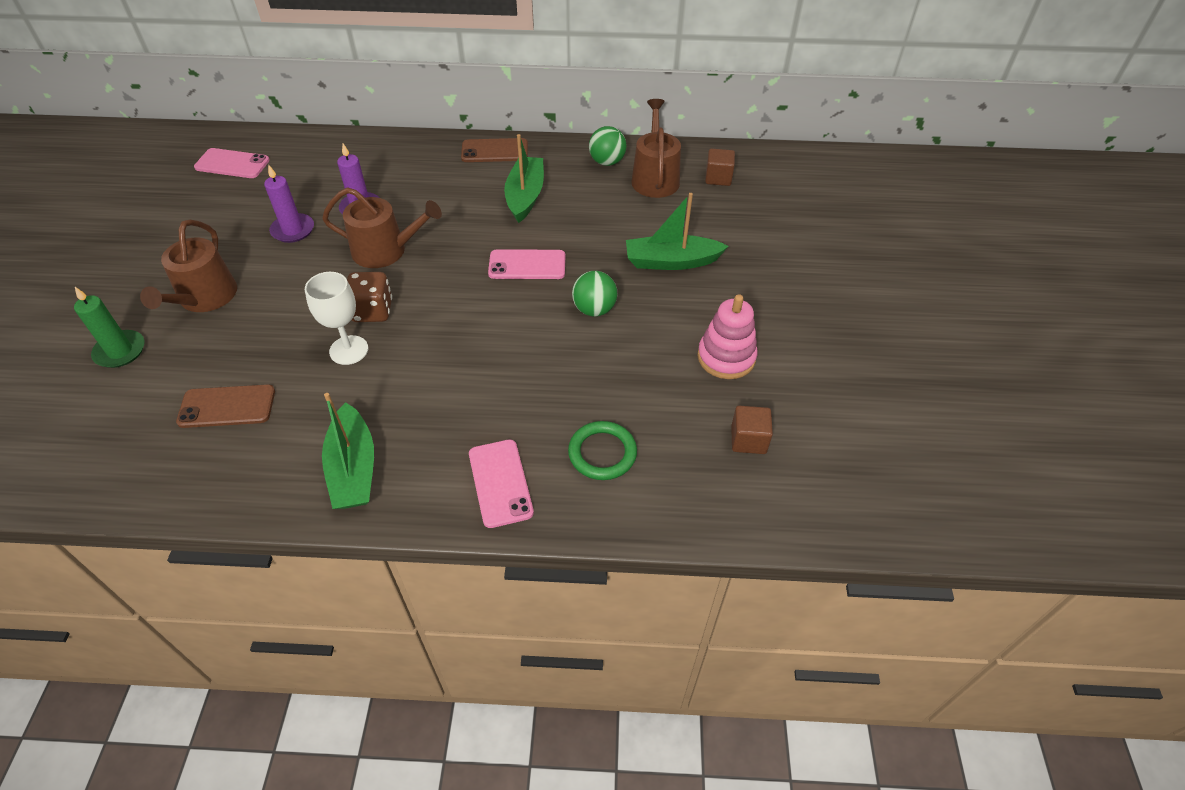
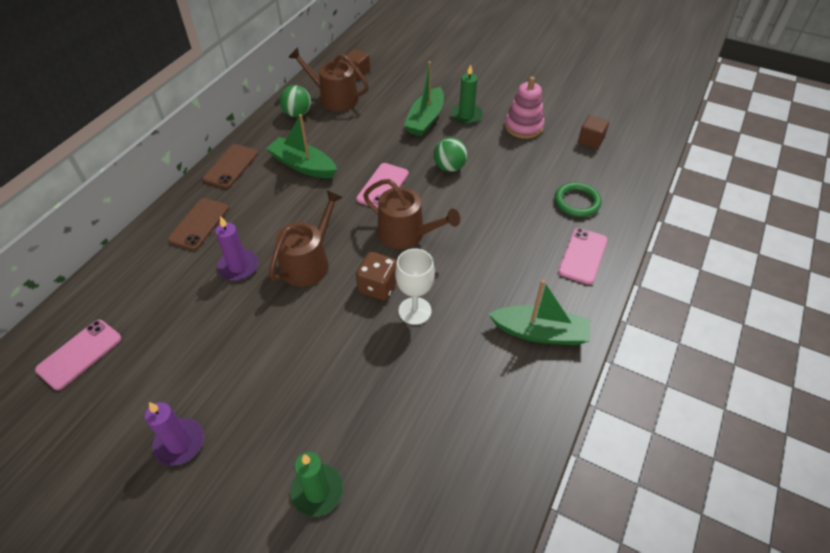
camera: 65 degrees left, 0 degrees up
brown watering can [140,220,237,312] -> brown watering can moved to [363,179,460,249]
brown phone [176,385,275,428] -> brown phone moved to [168,198,229,250]
purple candle [264,164,314,243] -> purple candle moved to [145,402,204,466]
pink phone [469,439,534,528] -> pink phone turned 75 degrees counterclockwise [558,228,608,285]
none -> green candle [451,64,483,125]

